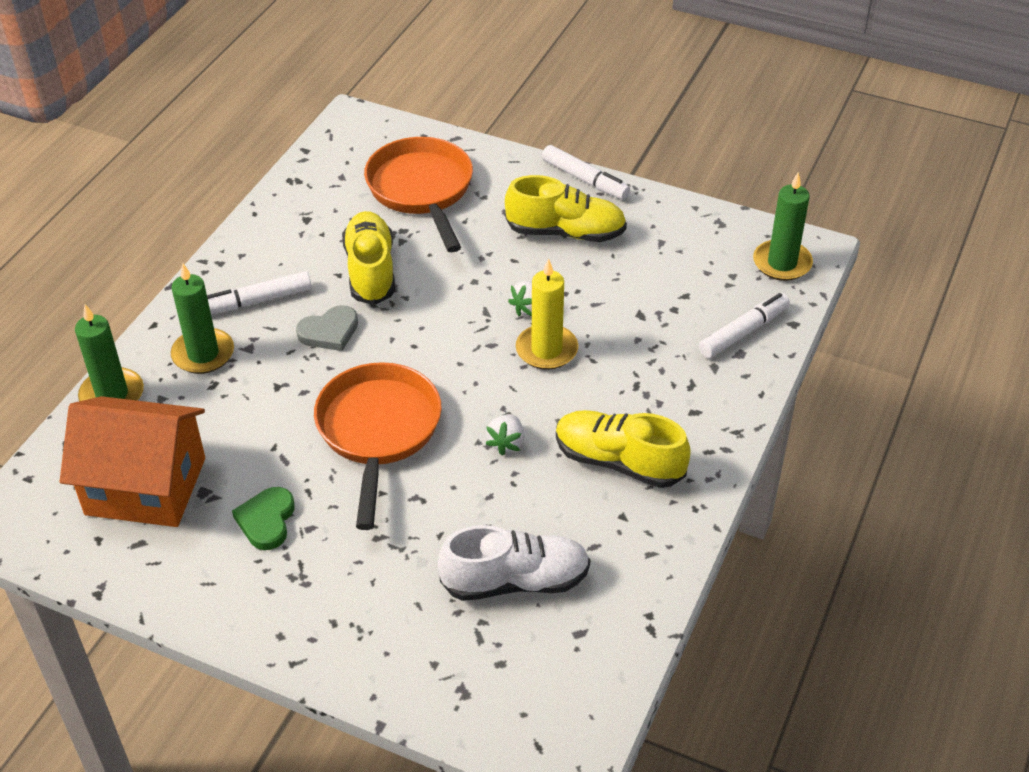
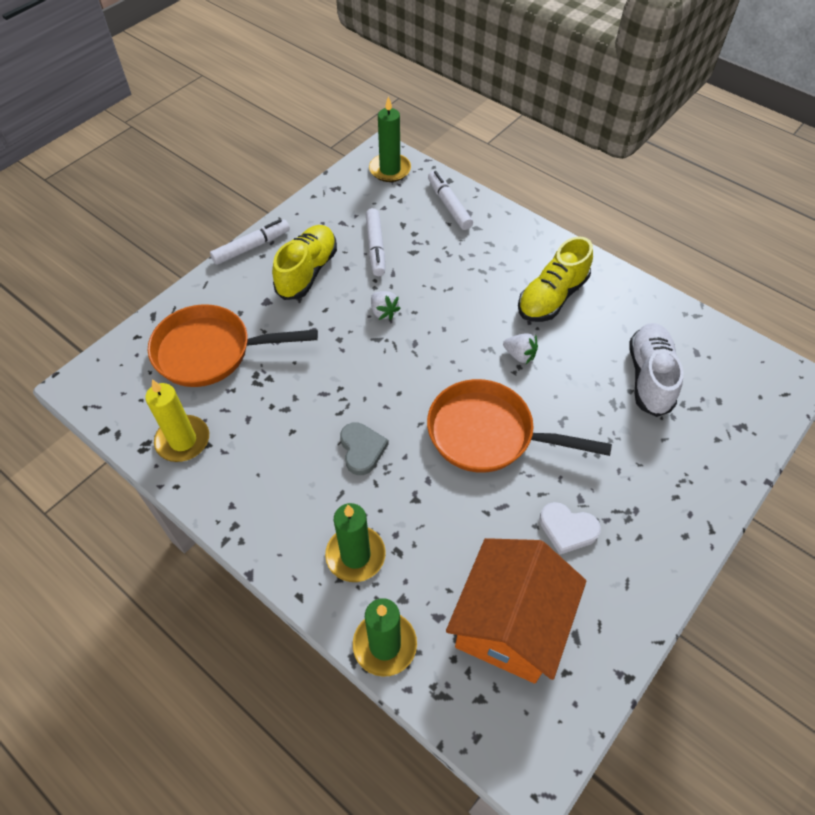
camera: 75 degrees left, 10 degrees up
white marker [207,271,312,314] -> white marker moved to [366,208,385,276]
green heart [232,487,295,550] -> white heart [539,502,601,554]
yellow shoe [342,211,395,305] -> none
yellow candle [516,259,578,370] -> yellow candle moved to [145,379,209,462]

